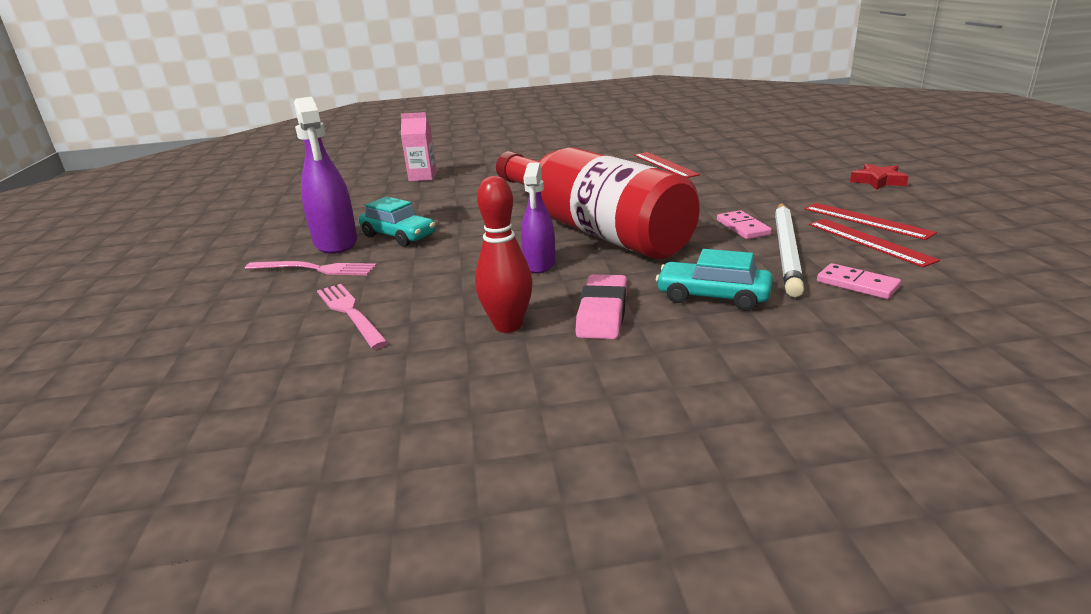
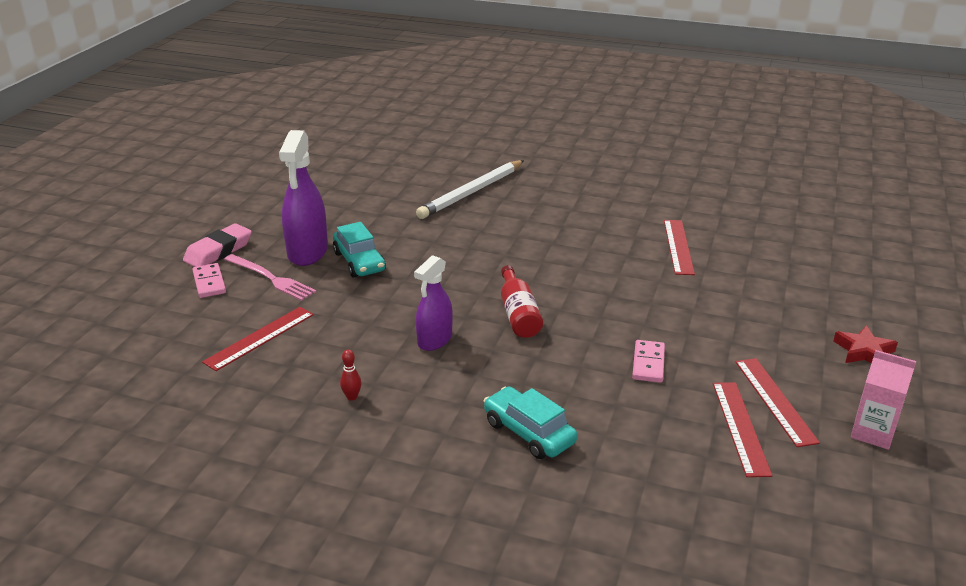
camera: 25 degrees right, 5 degrees up
pink fork [317,284,388,349] -> red ruler [202,307,314,371]
pink carton [401,112,437,181] -> pink carton moved to [851,350,916,450]
red bowling pin [475,176,533,333] -> red bowling pin [340,349,361,401], size x0.44
red bottle [496,148,700,260] -> red bottle [501,265,543,338], size x0.41
pink eraser [575,274,627,339] -> pink eraser moved to [183,223,252,267]
white pencil [775,203,805,297] -> white pencil moved to [416,160,524,219]
pink domino [817,263,901,299] -> pink domino moved to [192,263,226,298]

